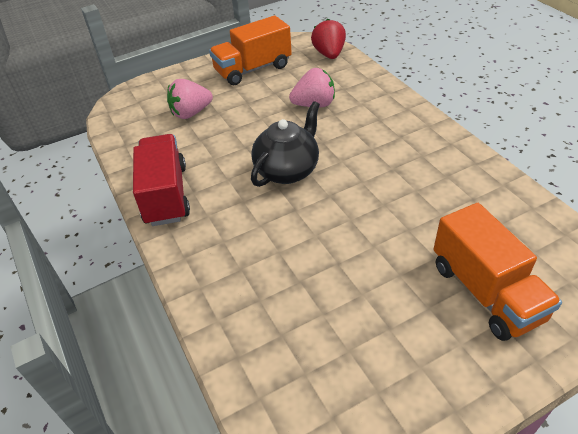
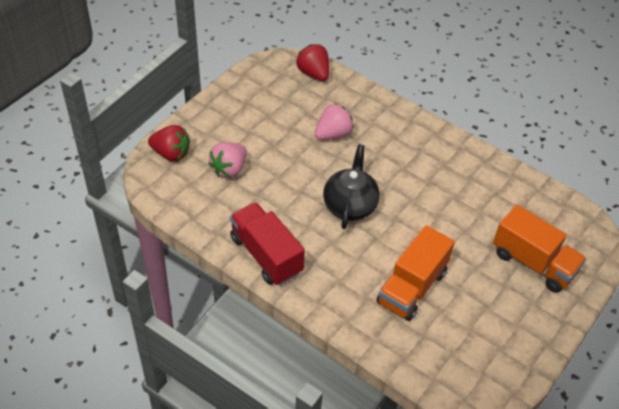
camera: 30 degrees left, 5 degrees up
orange truck [209,15,292,85] -> orange truck moved to [376,225,455,321]
none -> red strawberry [148,125,190,162]

